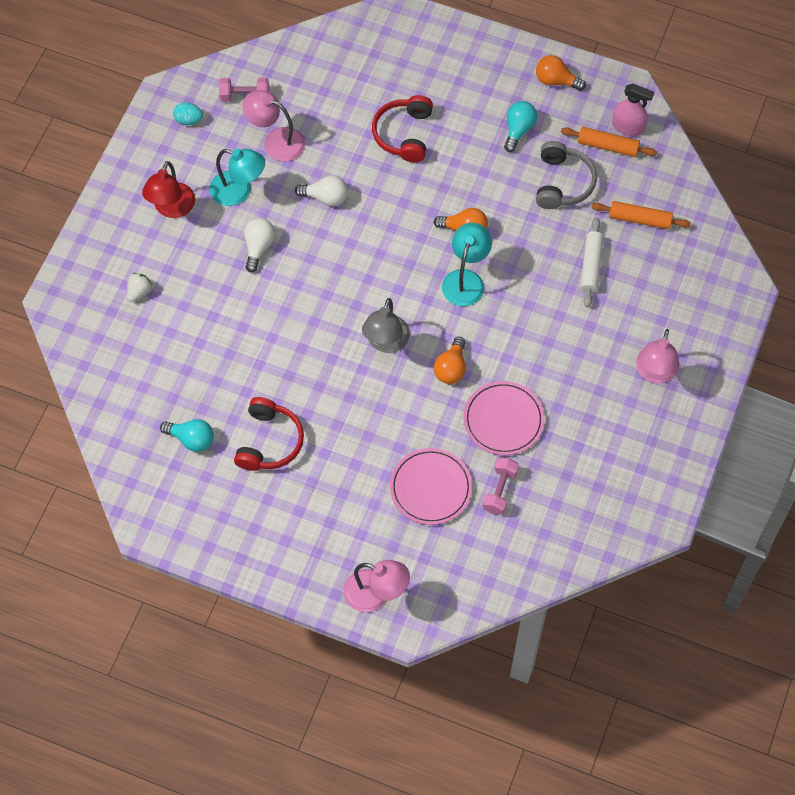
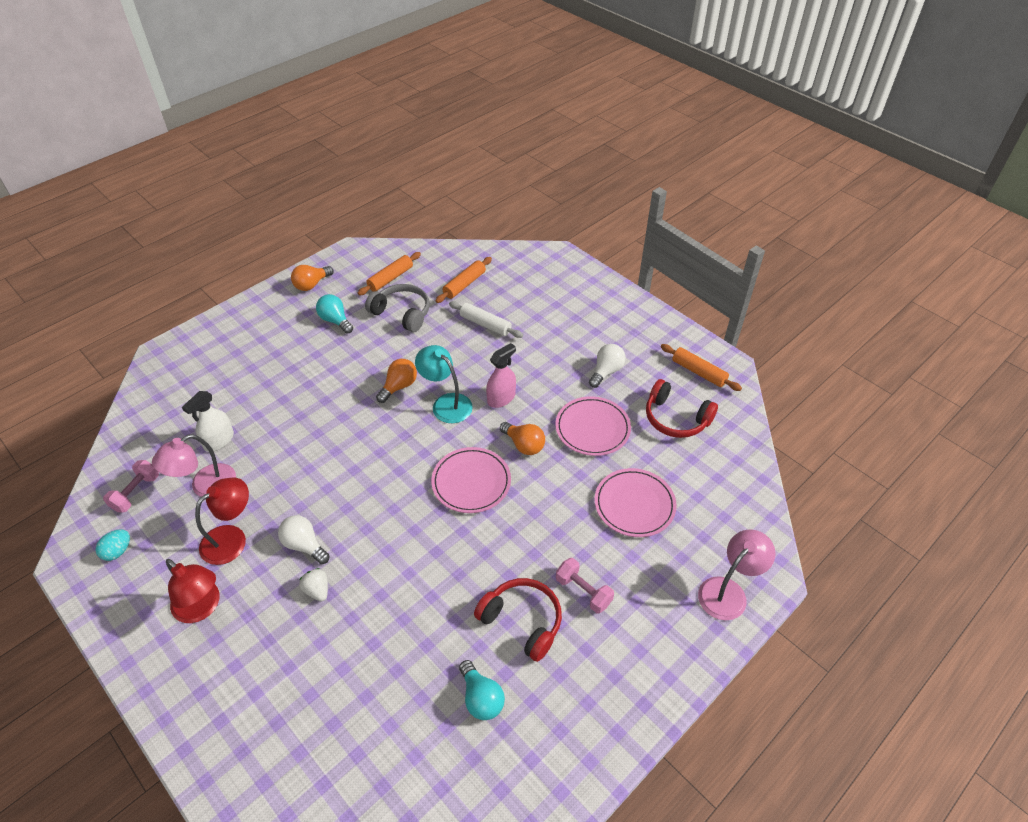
camera: 65 degrees left, 15 degrees down
white strawberry [127,273,153,302] -> white strawberry moved to [299,568,328,602]
turquoise light bulb [160,419,214,452] -> turquoise light bulb turned 105 degrees clockwise [459,660,505,720]
turquoise lamp [209,149,265,206] -> red lamp [195,477,249,565]
white light bulb [295,175,348,206] -> white light bulb moved to [589,344,626,388]
grey lamp [362,298,410,353] -> pink plate [431,447,511,513]
red headphones [372,95,433,163] -> red headphones moved to [646,379,718,438]
pink dumbbell [482,457,519,515] -> pink dumbbell moved to [556,558,614,613]
pink spray bottle [612,84,654,136] -> pink spray bottle moved to [486,343,516,408]
pink lamp [636,329,680,383] -> none
none -> white spray bottle [182,391,234,452]
none -> orange rolling pin [661,344,742,391]

